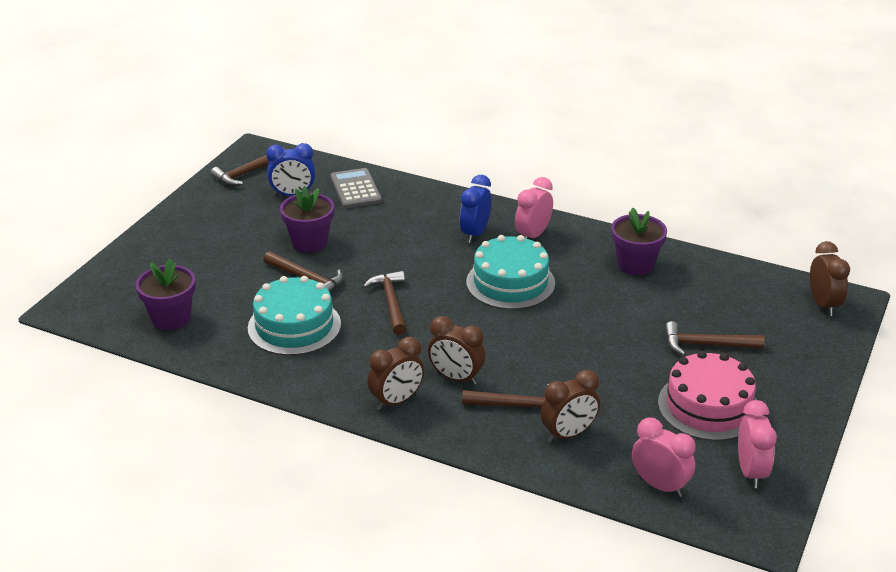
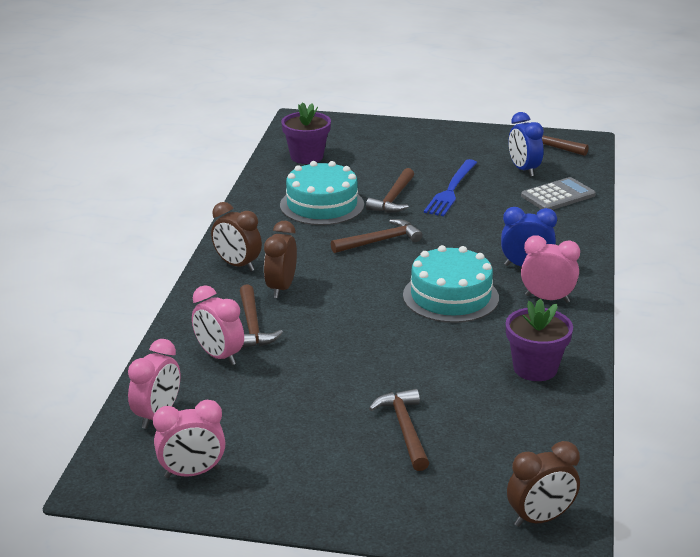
camera: 75 degrees right, 5 degrees down
purple flower pot [280,186,334,253] -> blue fork [424,159,477,216]
brown clock [541,370,600,443] -> pink clock [192,285,244,365]
pink cake [658,351,757,441] -> none

